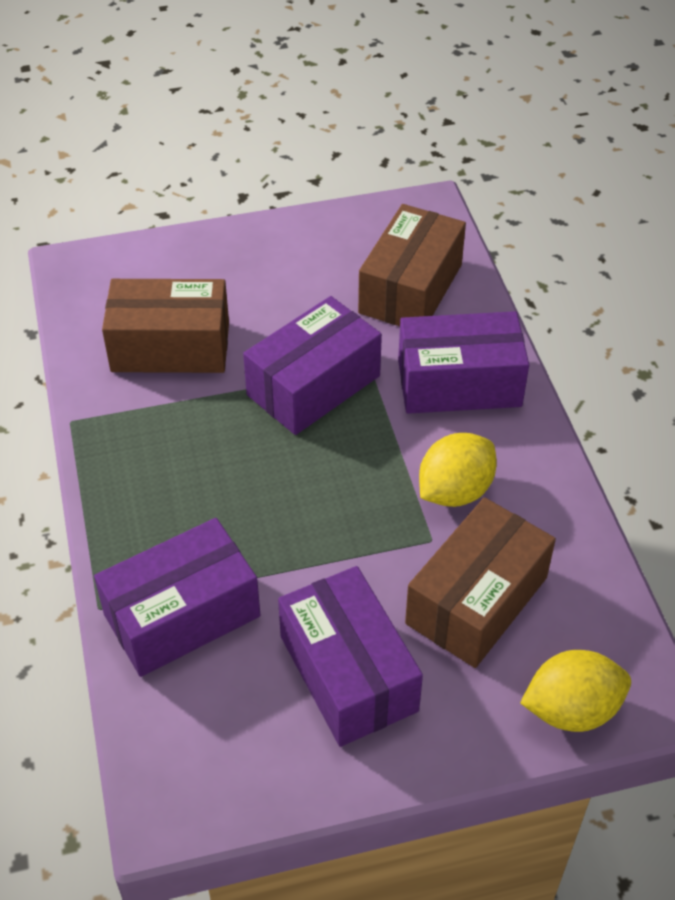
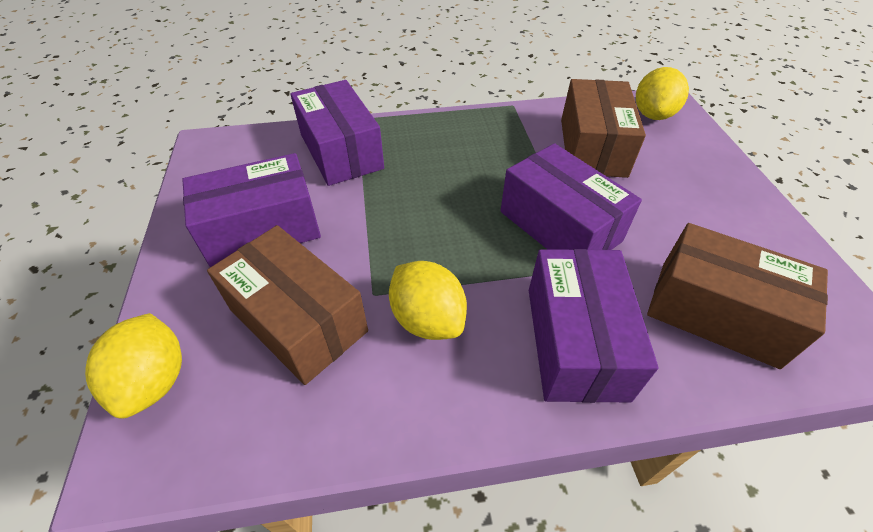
camera: 95 degrees right, 0 degrees up
none -> yellow lemon [636,67,689,120]

